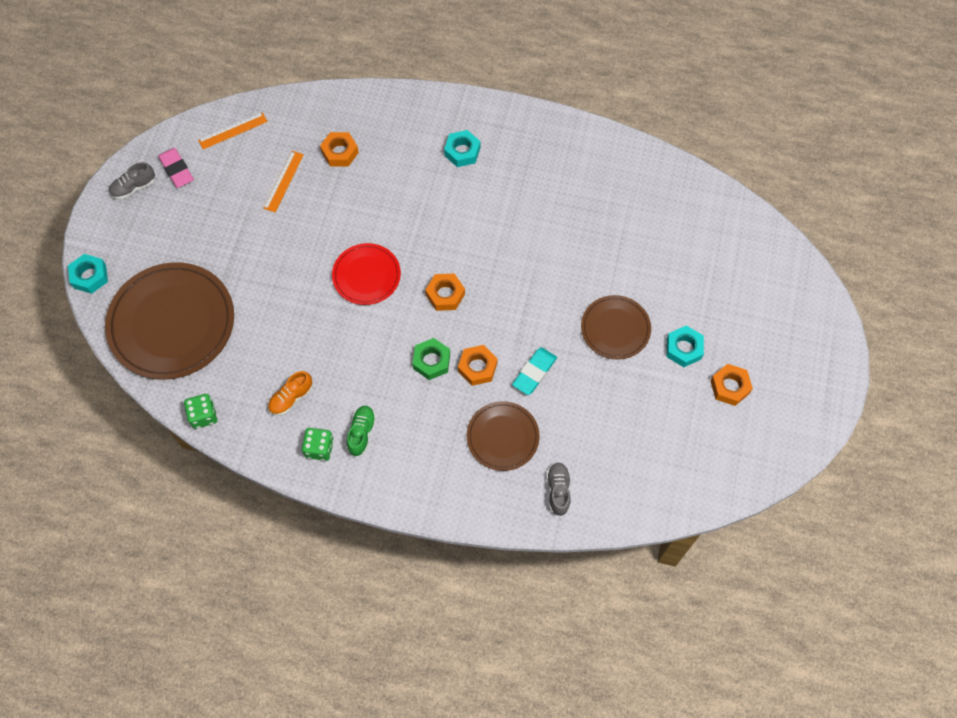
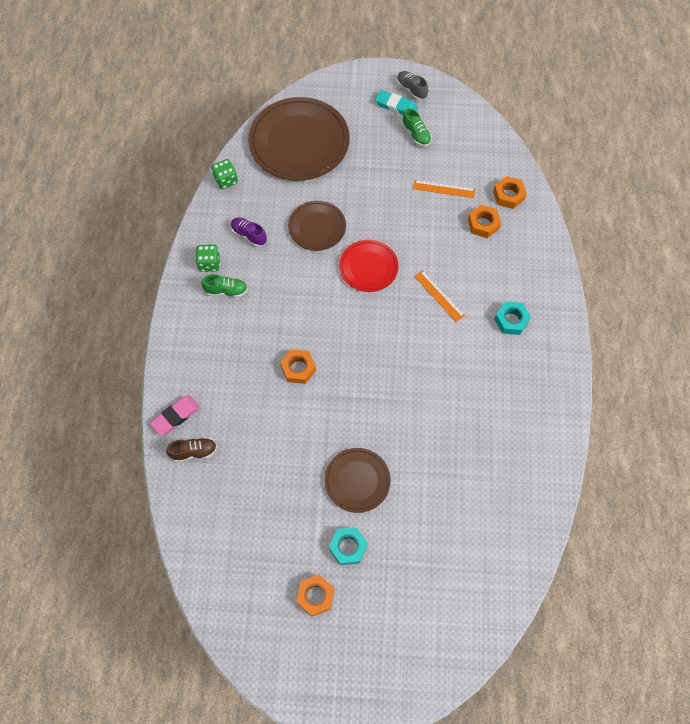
camera: 80 degrees right, 0 degrees up
turquoise nut [68,254,108,294] -> none
pink eraser [158,148,194,188] -> pink eraser moved to [150,396,200,436]
orange ruler [198,112,268,149] -> orange ruler moved to [414,270,465,322]
orange shoe [268,371,313,416] -> purple shoe [231,217,267,247]
green nut [413,338,450,380] -> none
orange nut [425,273,465,311] -> orange nut moved to [493,176,527,209]
brown plate [467,401,540,471] -> brown plate moved to [288,201,346,251]
turquoise eraser [512,347,557,395] -> turquoise eraser moved to [375,90,418,115]
grey shoe [547,462,571,516] -> brown shoe [166,437,217,462]
none -> green shoe [402,108,432,147]

